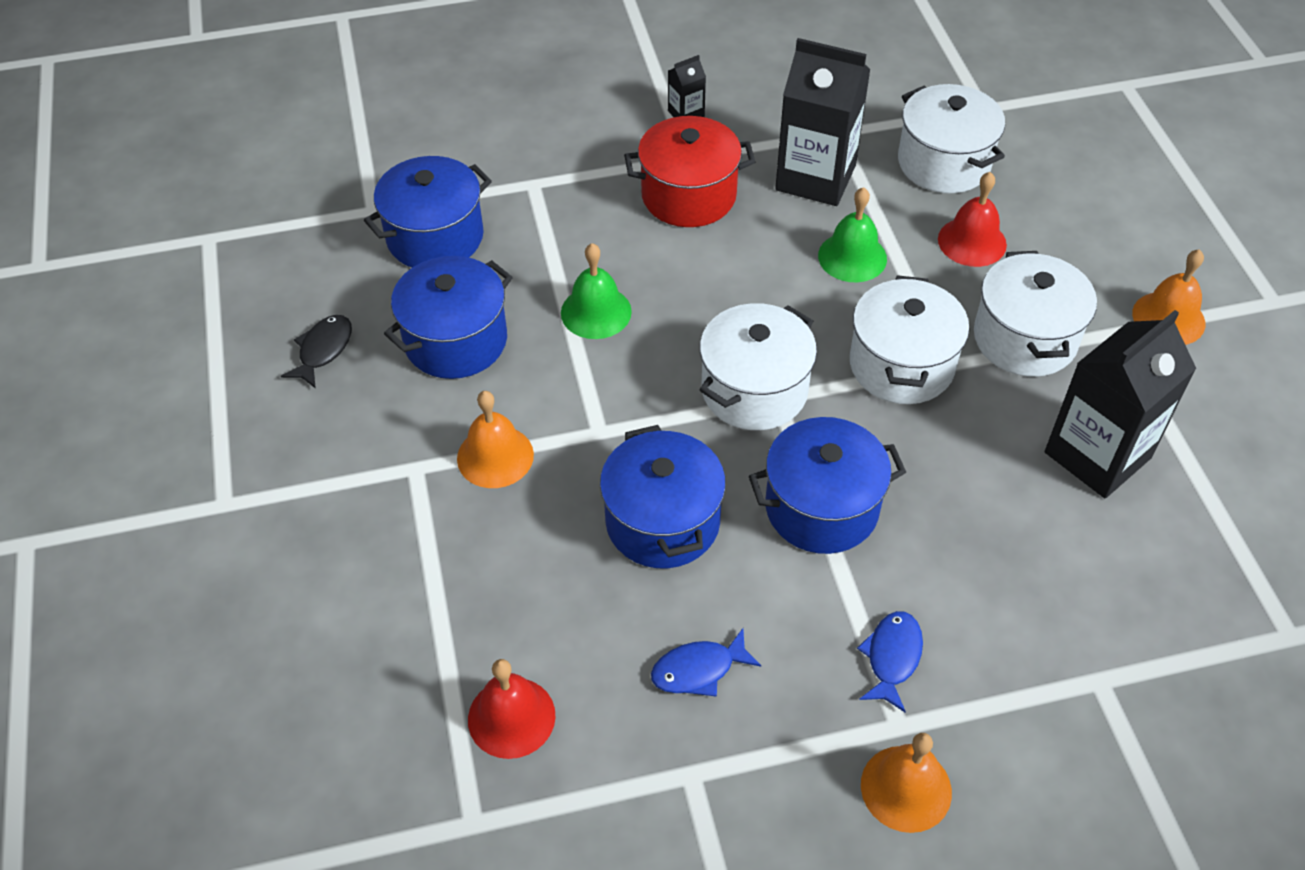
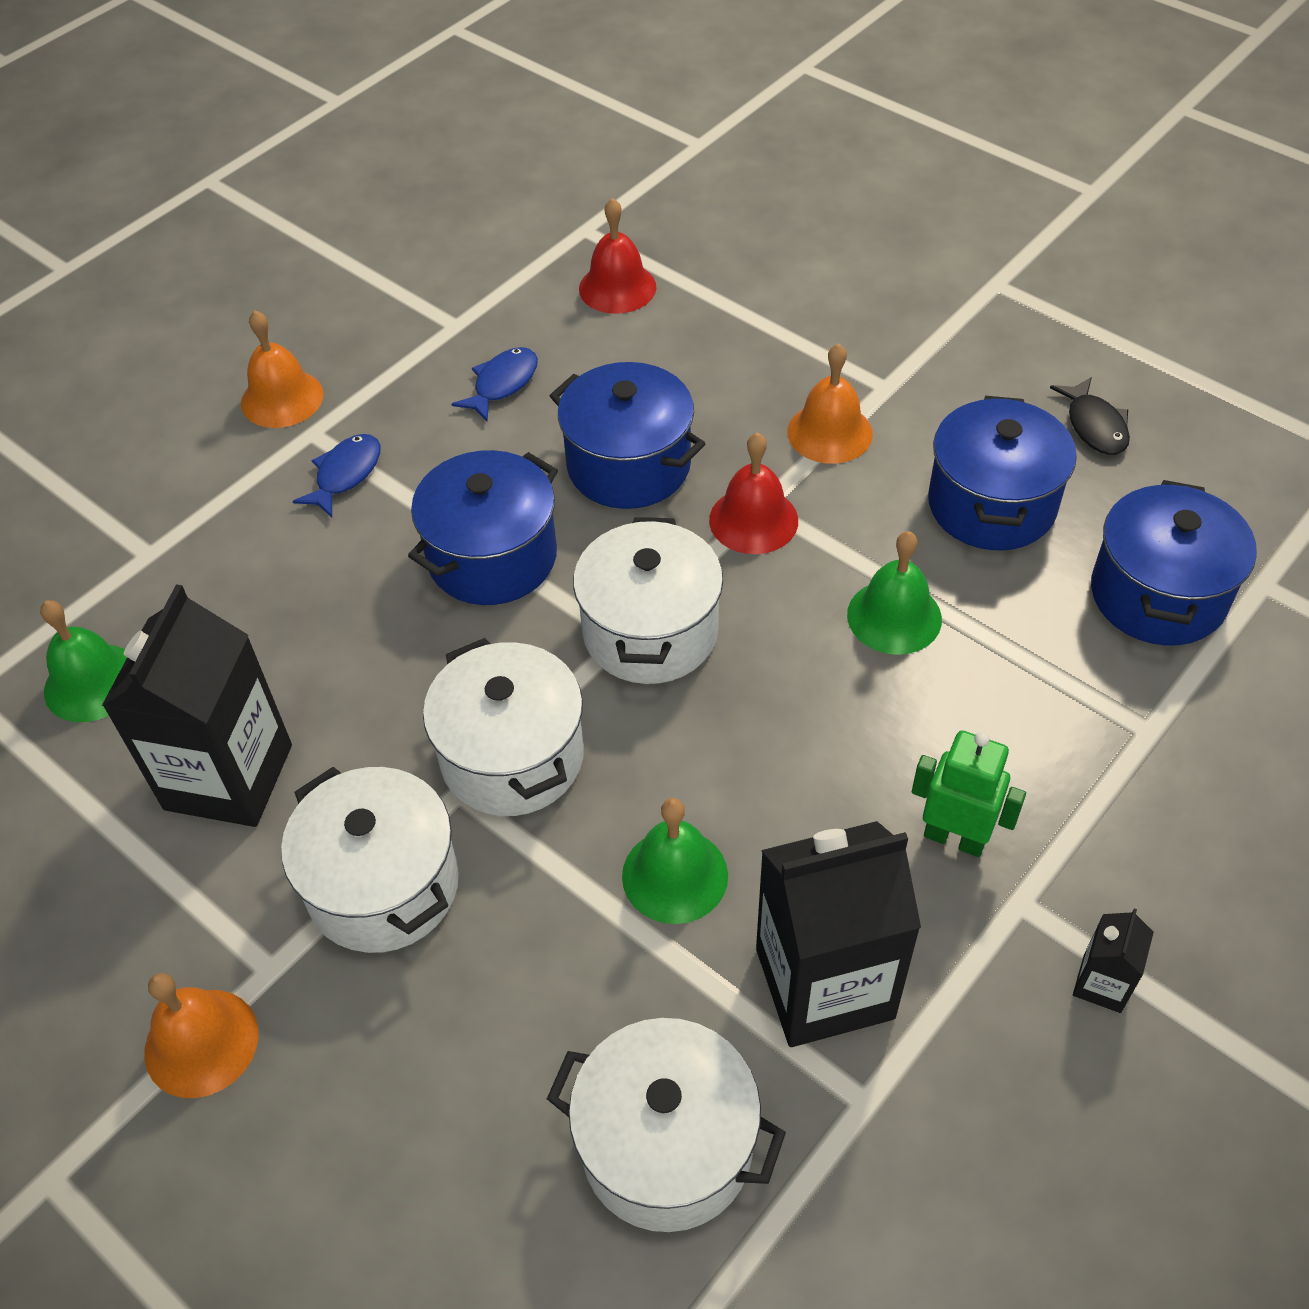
camera: 145 degrees right, 0 degrees up
red pot [624,116,755,227] -> green robot [912,730,1026,857]
blue fish [857,611,923,712] -> blue fish turned 135 degrees counterclockwise [293,434,381,517]
red bell [938,172,1007,267] -> red bell moved to [709,432,798,554]
none -> green bell [40,600,127,722]

